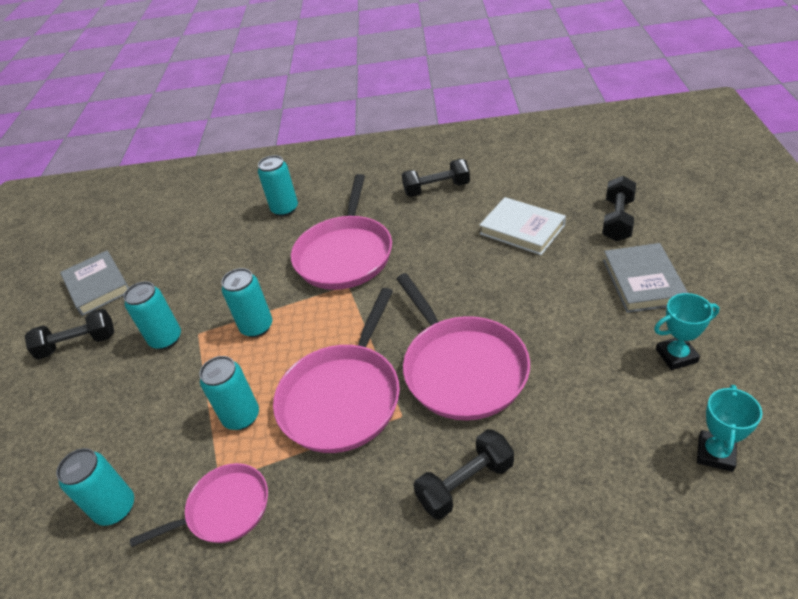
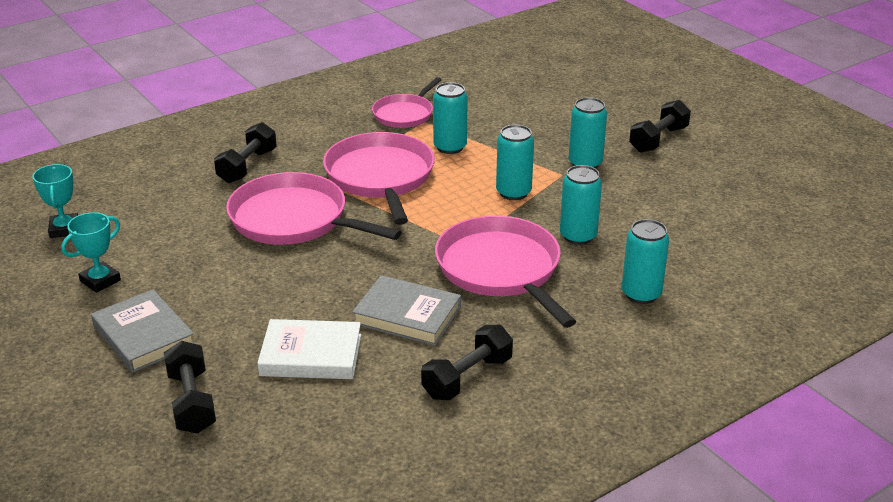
camera: 140 degrees right, 10 degrees down
turquoise can [56,448,134,526] -> turquoise can moved to [560,165,602,245]
grey book [60,250,129,316] -> grey book moved to [352,275,461,346]

